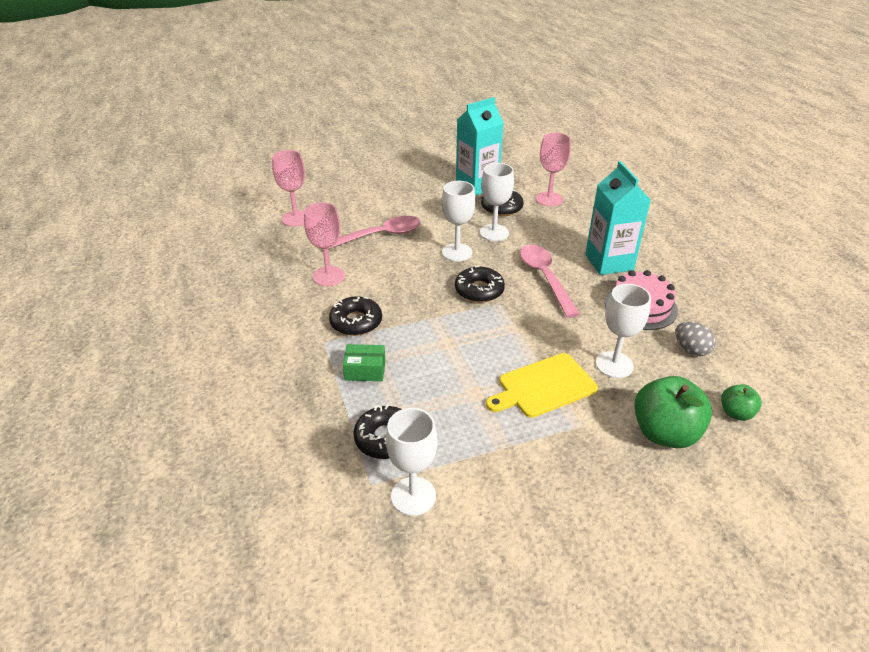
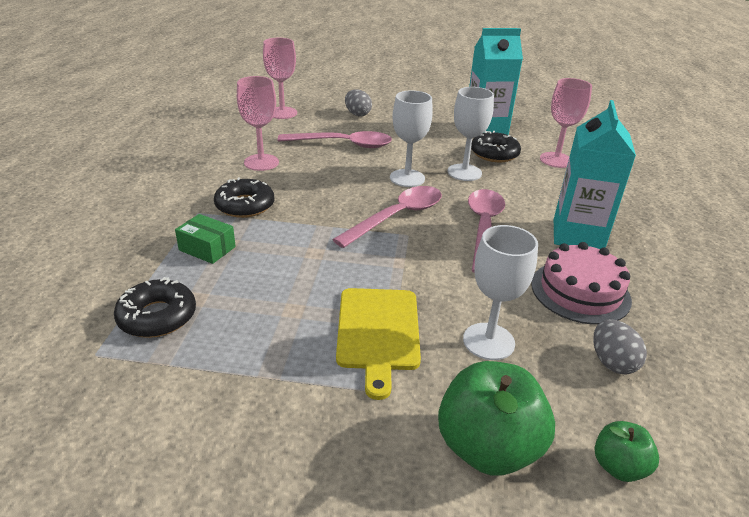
camera: 25 degrees right, 5 degrees down
white goblet [386,408,437,516] -> none
black donut [455,266,505,303] -> pink spoon [332,186,442,248]
yellow cutting board [486,353,598,418] -> yellow cutting board turned 90 degrees counterclockwise [336,288,421,400]
none -> grey egg [345,89,372,116]

